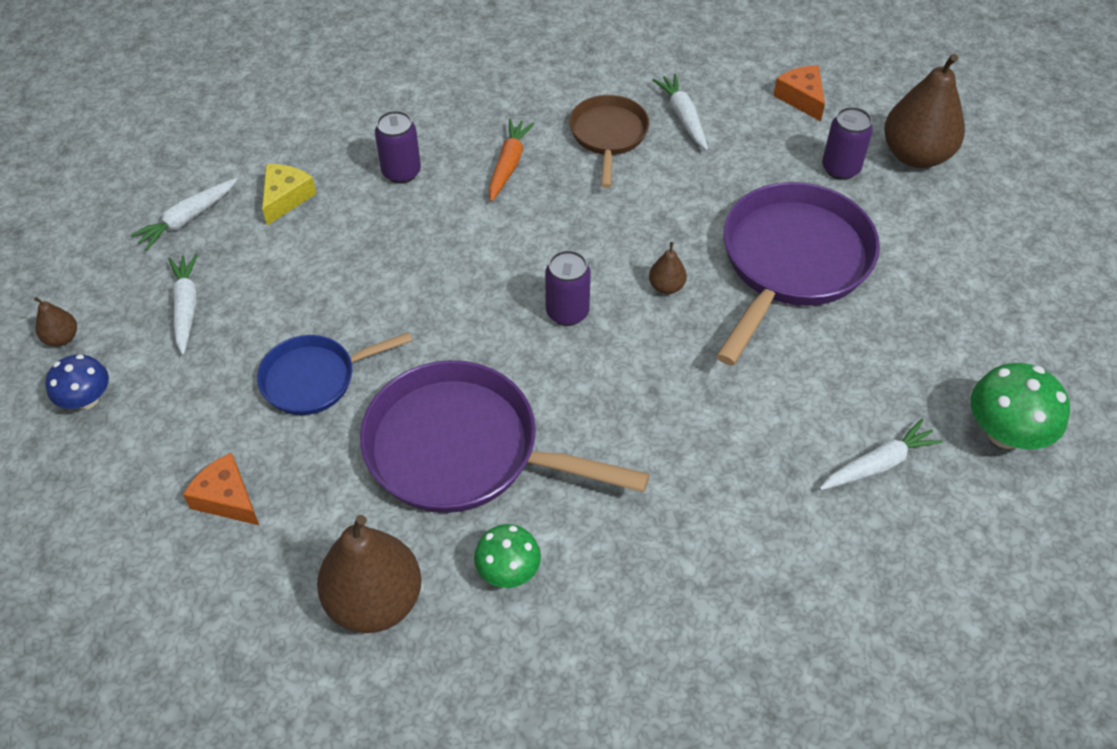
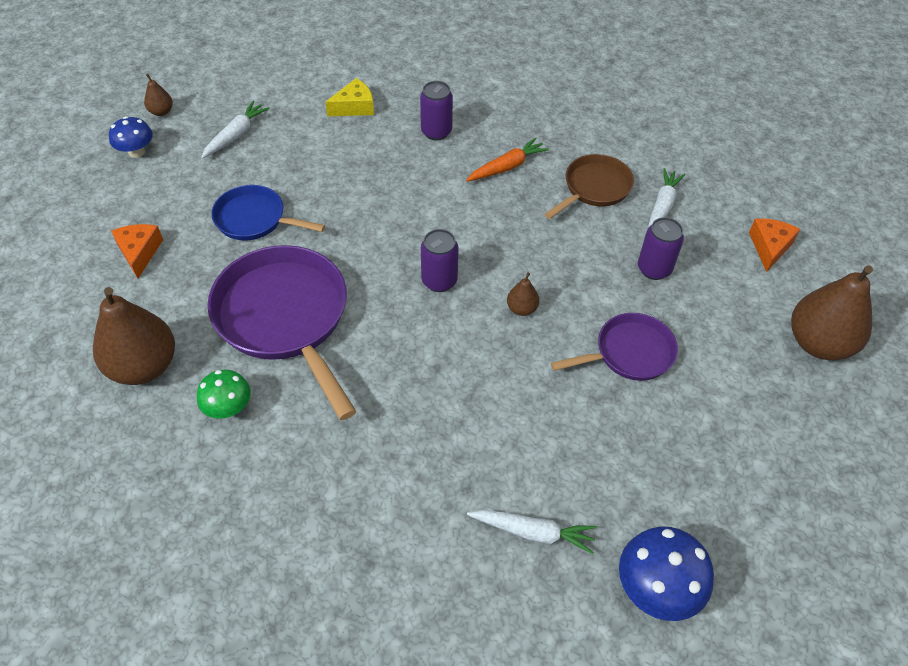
camera: 40 degrees right, 0 degrees up
white carrot [130,178,237,250] -> none
purple pan [716,182,880,366] -> purple pan [551,313,678,381], size x0.57
purple can [822,107,873,180] -> purple can moved to [638,217,684,280]
green mushroom [971,363,1070,449] -> blue mushroom [619,527,714,621]

